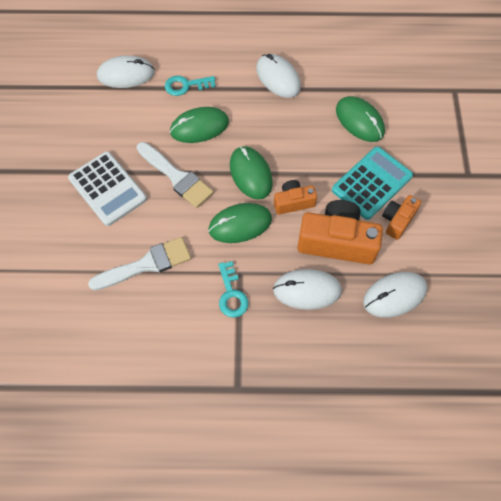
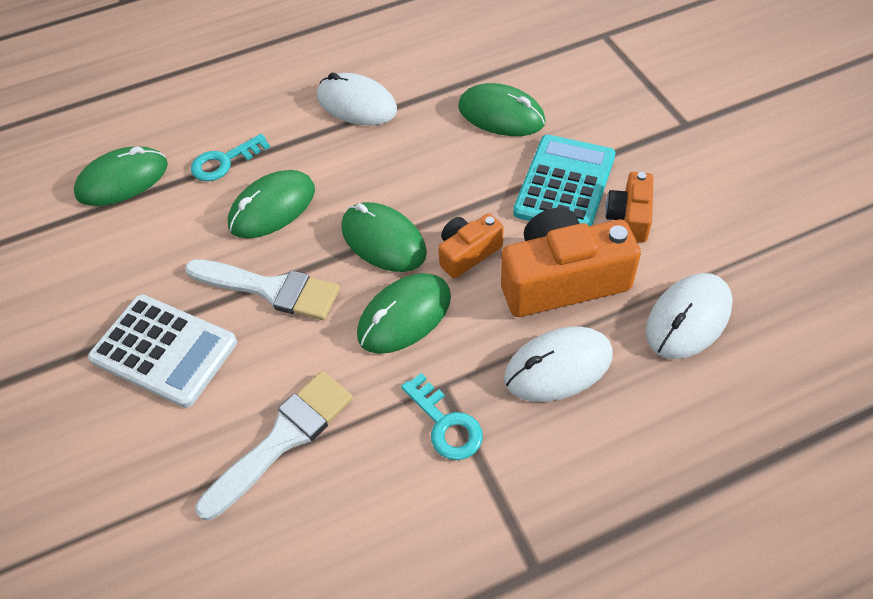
camera: 20 degrees left, 10 degrees down
white mouse [97,55,155,88] -> green mouse [74,146,168,206]

